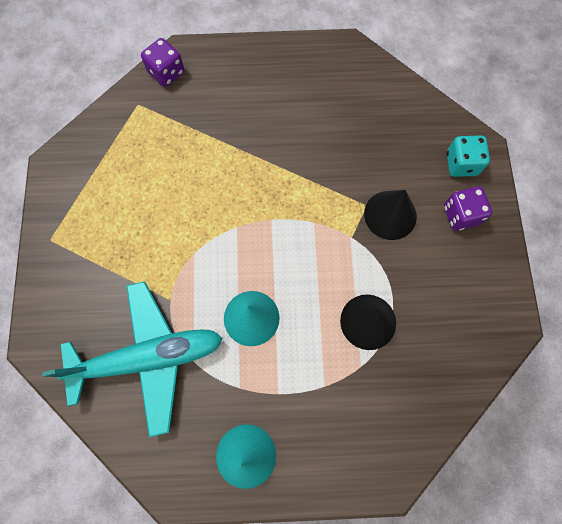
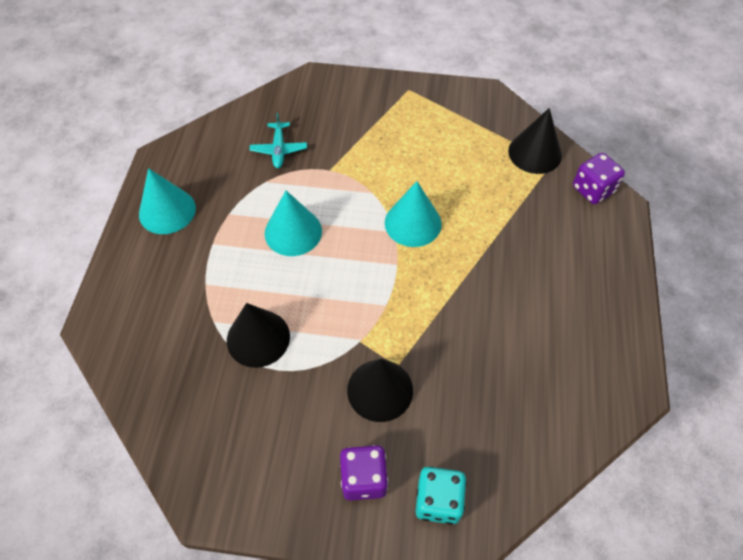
camera: 100 degrees right, 15 degrees down
turquoise plane [42,281,223,437] -> turquoise plane [250,113,307,168], size x0.41
none -> turquoise cone [385,181,442,247]
none -> black cone [508,108,562,174]

